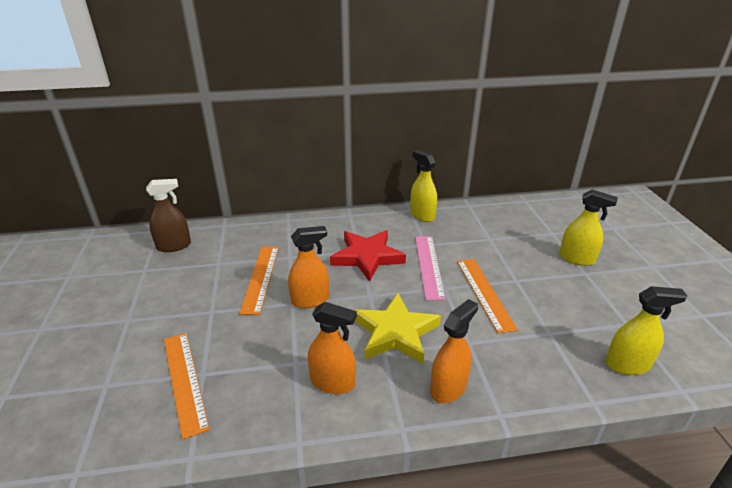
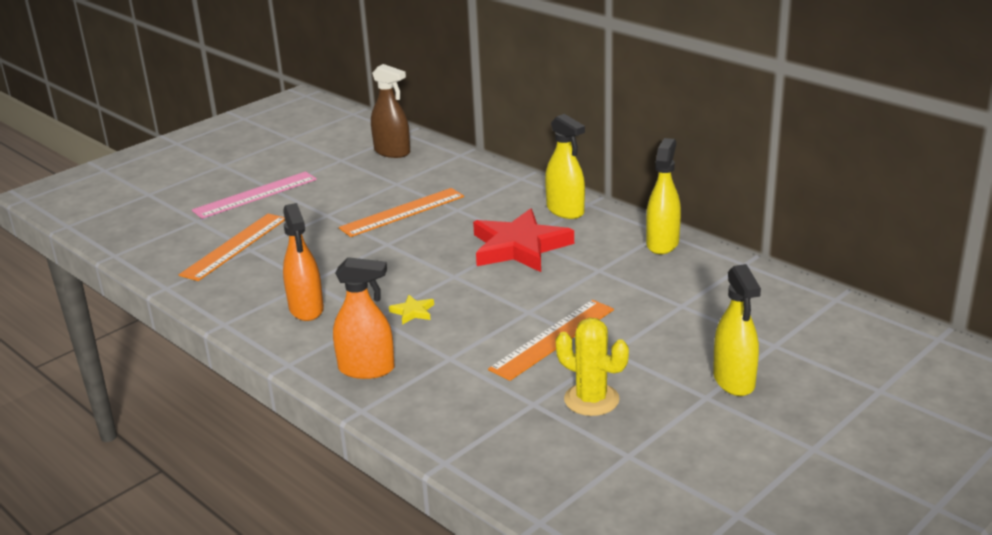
camera: 55 degrees right, 5 degrees down
orange spray bottle [288,226,329,308] -> none
yellow star [354,293,441,363] -> yellow star [389,295,434,325], size x0.40
pink ruler [415,236,446,300] -> pink ruler moved to [192,171,317,219]
yellow spray bottle [605,286,687,375] -> yellow spray bottle moved to [545,114,585,219]
none -> yellow cactus [556,318,629,416]

